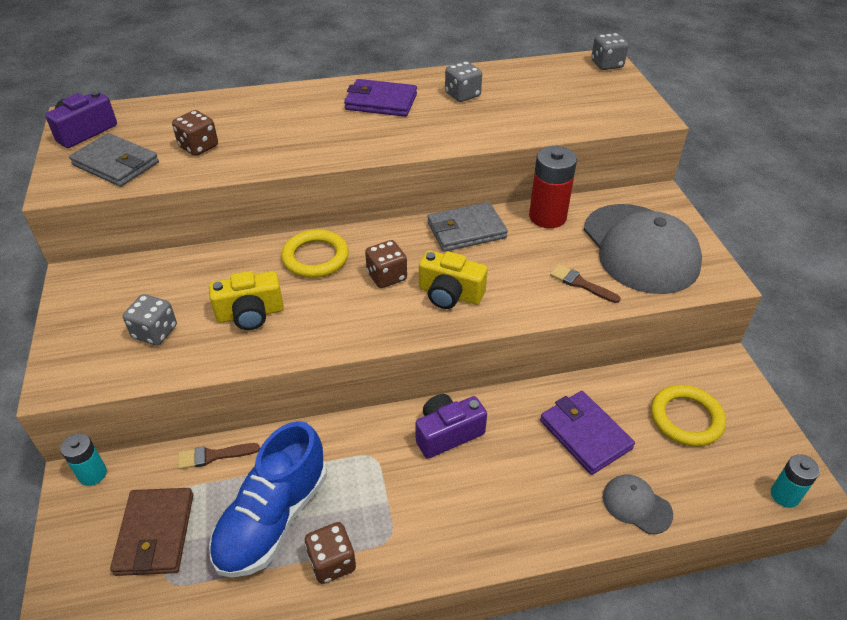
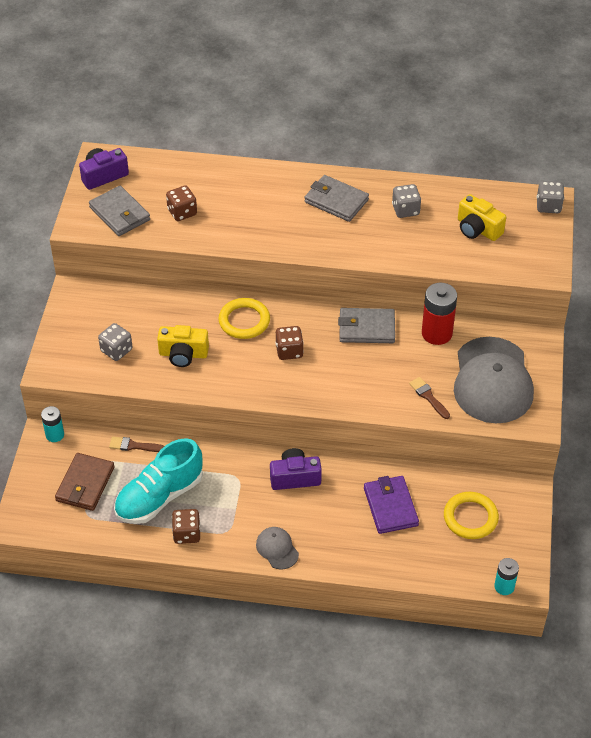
camera: 20 degrees right, 5 degrees up
blue shoe [209,421,327,578] -> turquoise shoe [114,438,203,524]
purple wallet [344,79,417,117] -> grey wallet [304,175,369,222]
yellow camera [419,250,488,309] -> yellow camera moved to [458,194,506,241]
grey cap [603,475,673,534] -> grey cap moved to [256,527,299,570]

